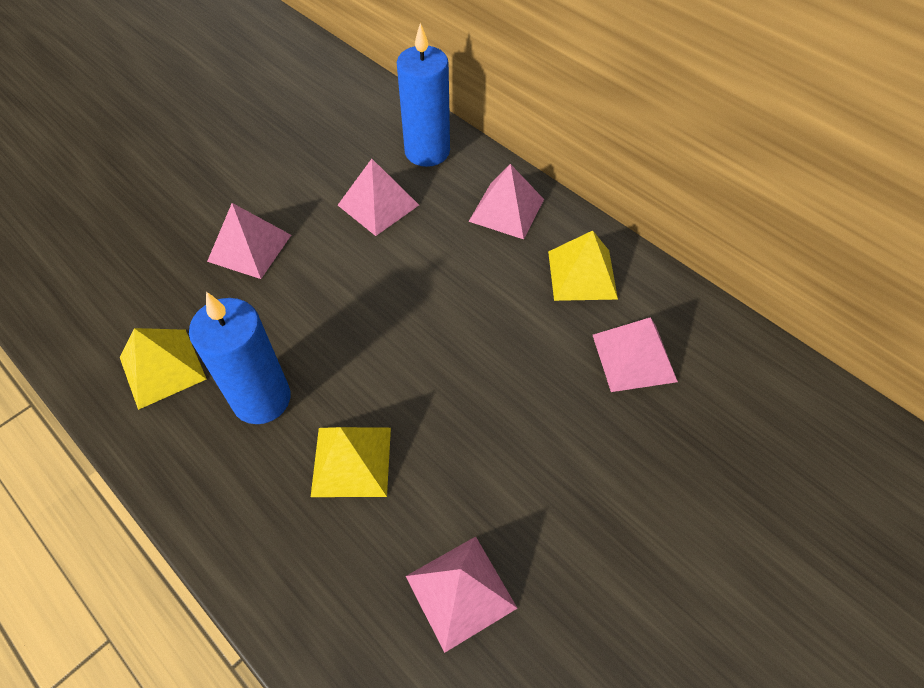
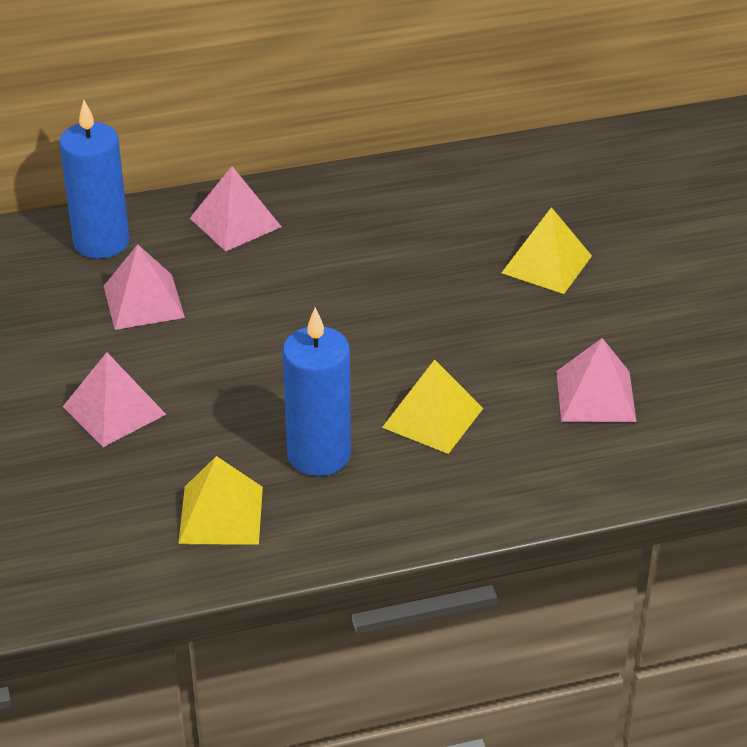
camera: 60 degrees left, 15 degrees down
yellow pyramid [548,231,618,301] -> yellow pyramid moved to [502,207,592,294]
pink pyramid [593,317,678,392] -> none

